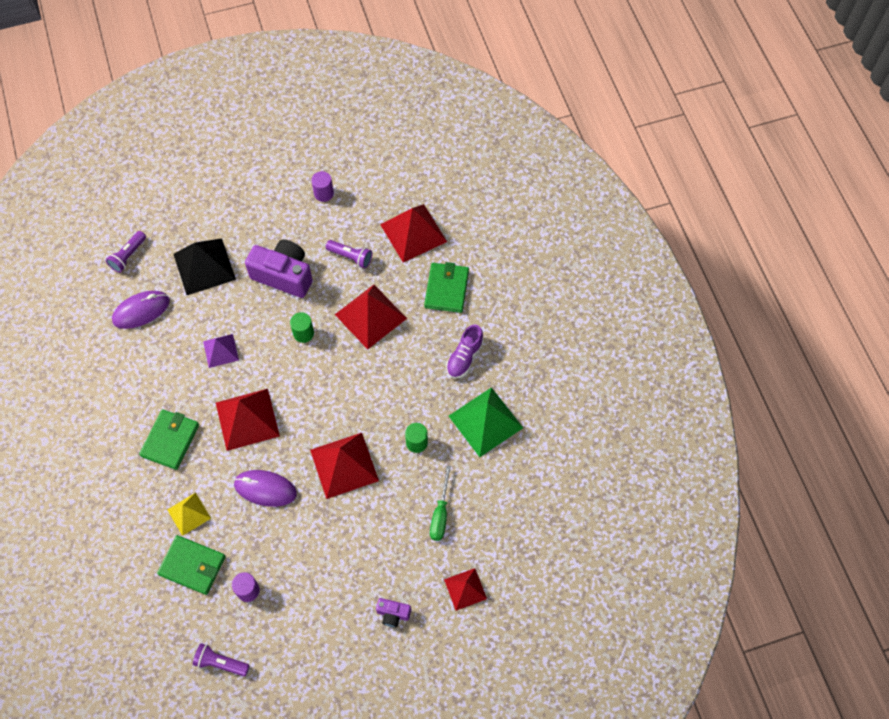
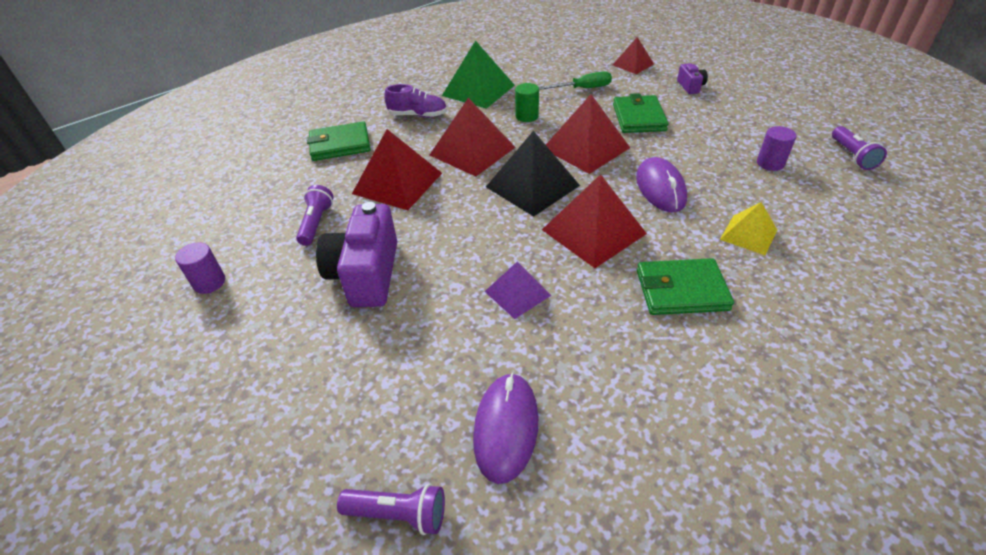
camera: 110 degrees left, 20 degrees down
purple mouse [112,291,170,329] -> purple mouse turned 60 degrees clockwise [473,372,538,484]
green wallet [157,535,226,595] -> green wallet moved to [613,93,668,133]
black pyramid [174,238,236,295] -> black pyramid moved to [486,131,580,217]
green cylinder [290,312,314,343] -> none
red pyramid [380,204,447,262] -> red pyramid moved to [429,98,516,176]

